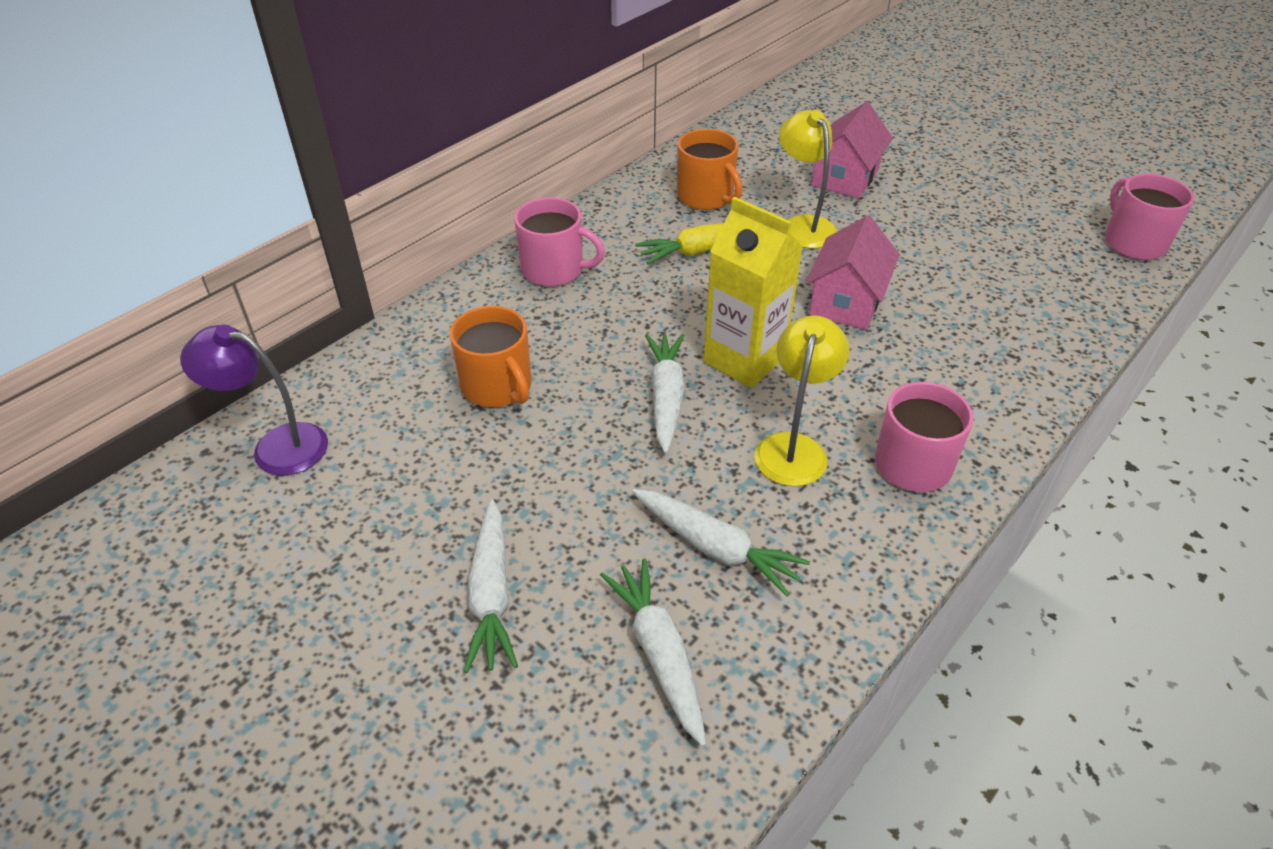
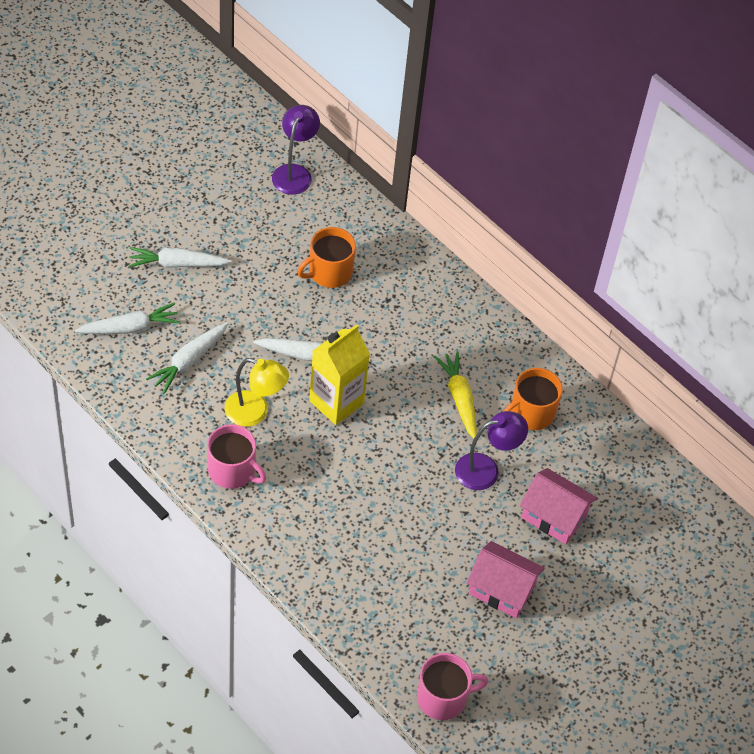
camera: 90 degrees right, 10 degrees up
pink mug [514,197,605,286] -> none
yellow lamp [779,110,837,249] -> purple lamp [455,411,528,490]
pink house [805,215,900,330] -> pink house moved to [466,541,545,618]

